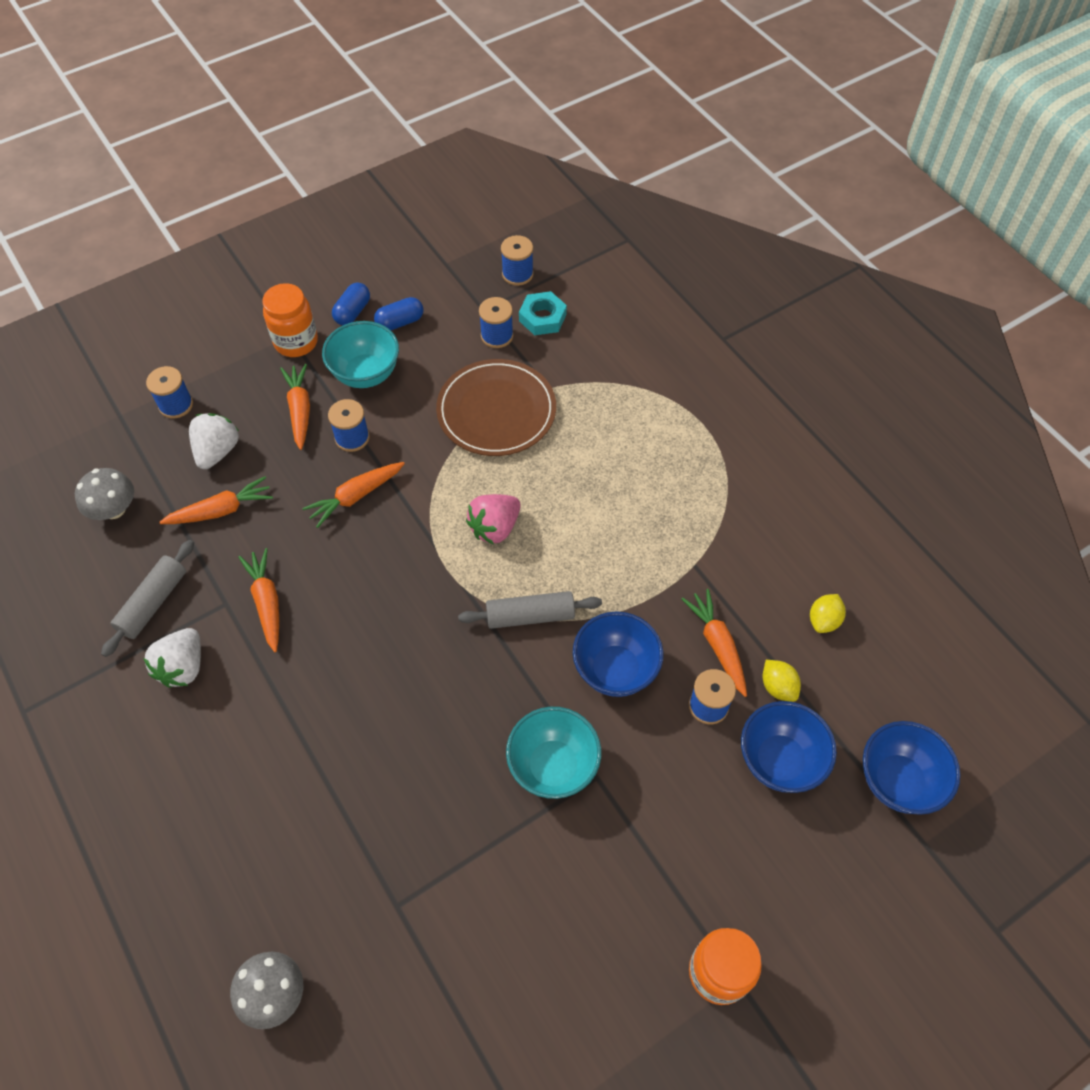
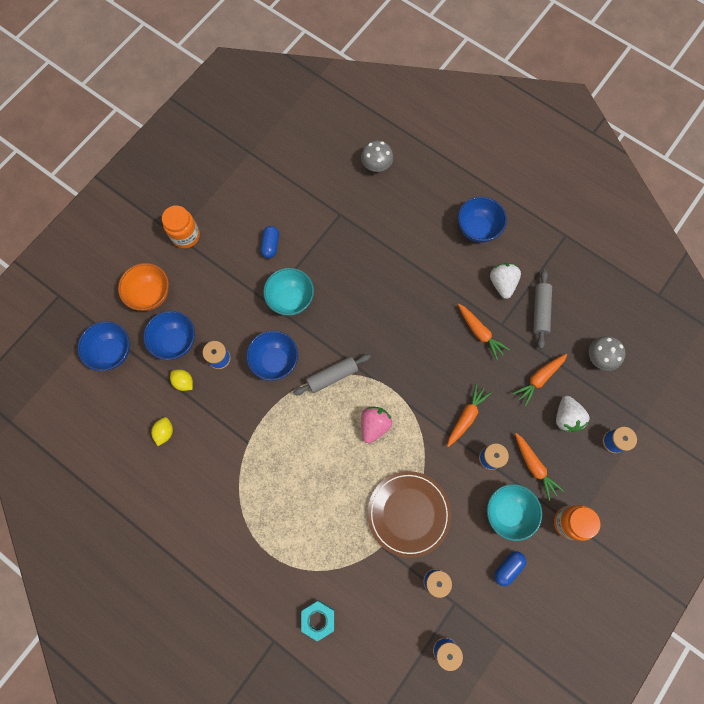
camera: 160 degrees right, 15 degrees up
blue capsule [332,283,370,325] -> blue capsule moved to [261,226,279,258]
turquoise nut [519,291,567,335] -> turquoise nut moved to [301,600,334,642]
orange carrot [682,589,747,697] -> none
none -> orange bowl [118,263,169,311]
none -> blue bowl [458,196,507,243]

